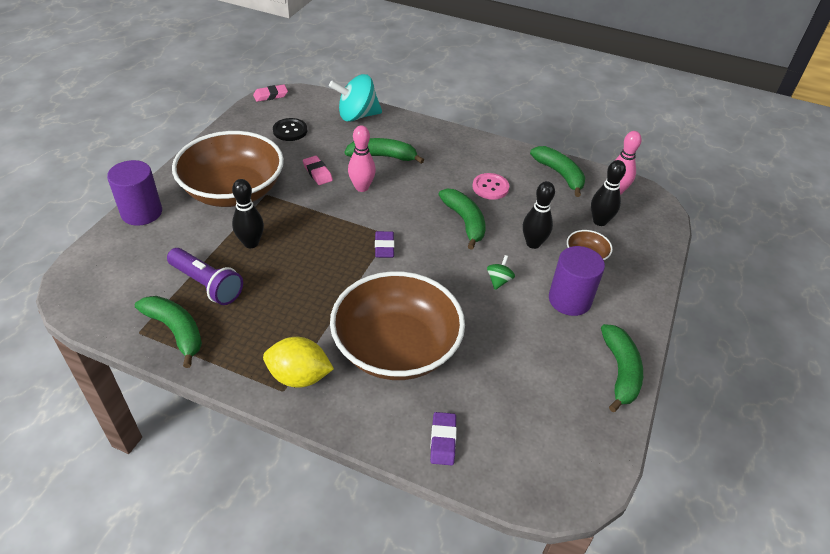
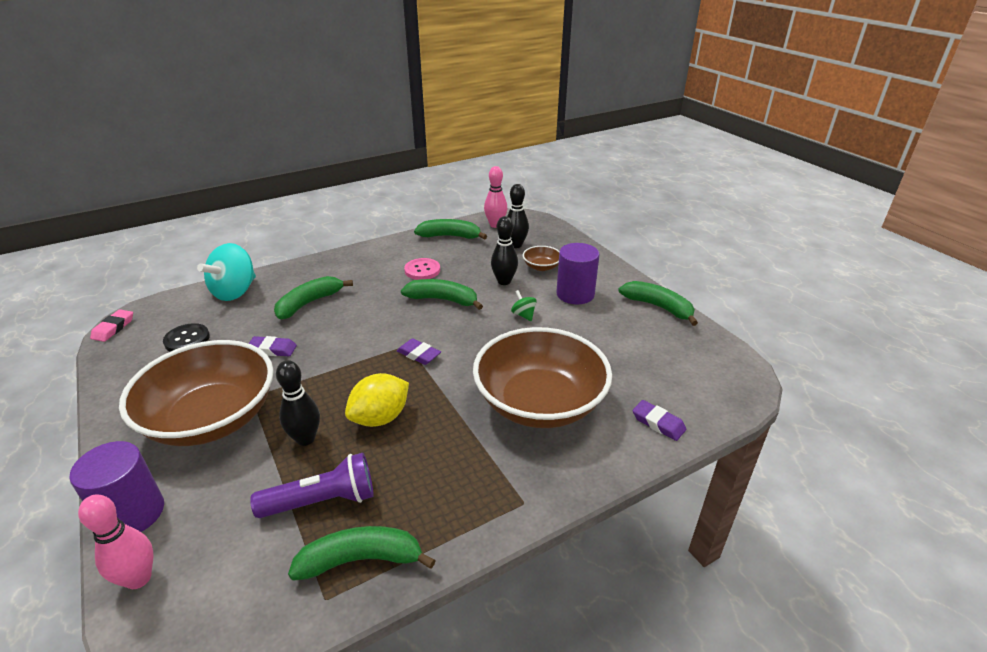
camera: 50 degrees left, 10 degrees down
yellow lemon [263,337,334,388] -> yellow lemon moved to [345,373,409,427]
pink eraser [303,156,333,185] -> purple eraser [248,336,297,356]
pink bowling pin [348,125,376,192] -> pink bowling pin moved to [78,494,154,589]

